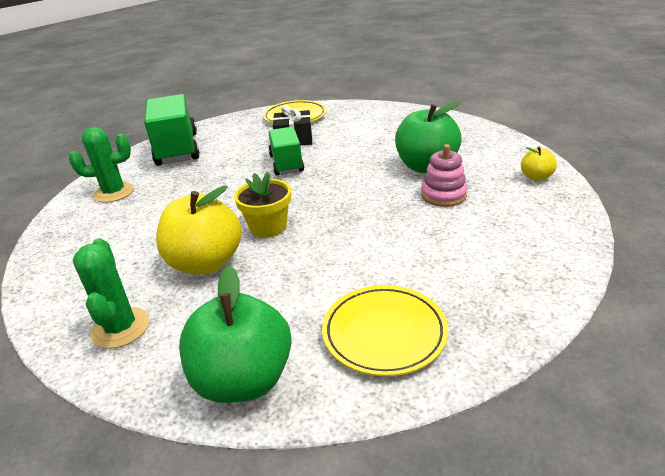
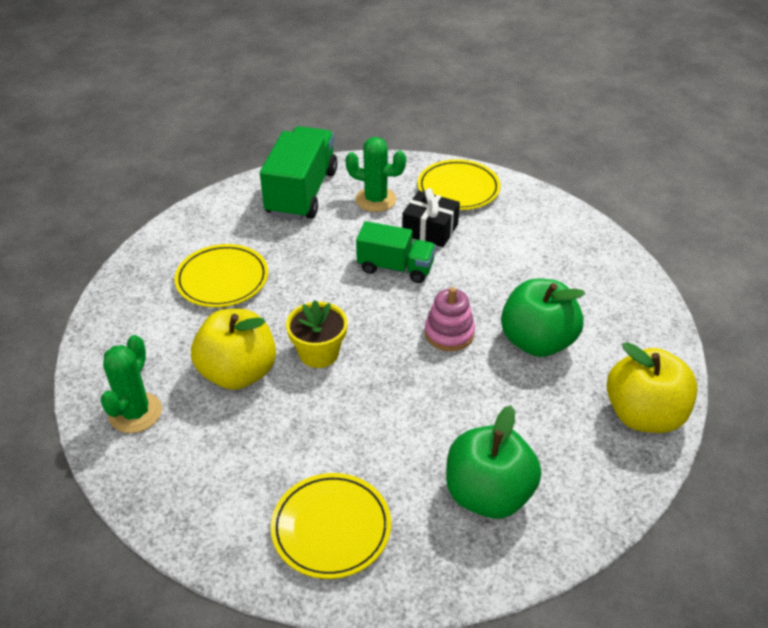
camera: 25 degrees right, 10 degrees up
green cactus [69,127,134,203] -> green cactus moved to [346,137,406,212]
green apple [179,266,292,403] -> green apple moved to [446,405,541,519]
green truck [268,127,304,175] -> green truck turned 90 degrees clockwise [356,221,436,283]
pink stacking toy [421,144,468,207] -> pink stacking toy moved to [425,287,475,351]
yellow apple [521,146,557,181] -> yellow apple [607,342,698,433], size x2.05
none -> yellow plate [175,244,268,307]

